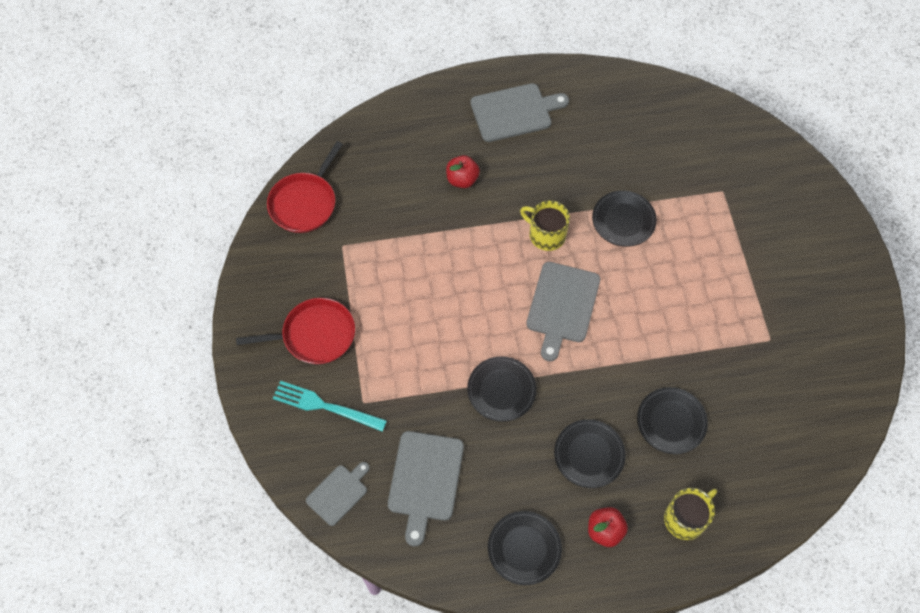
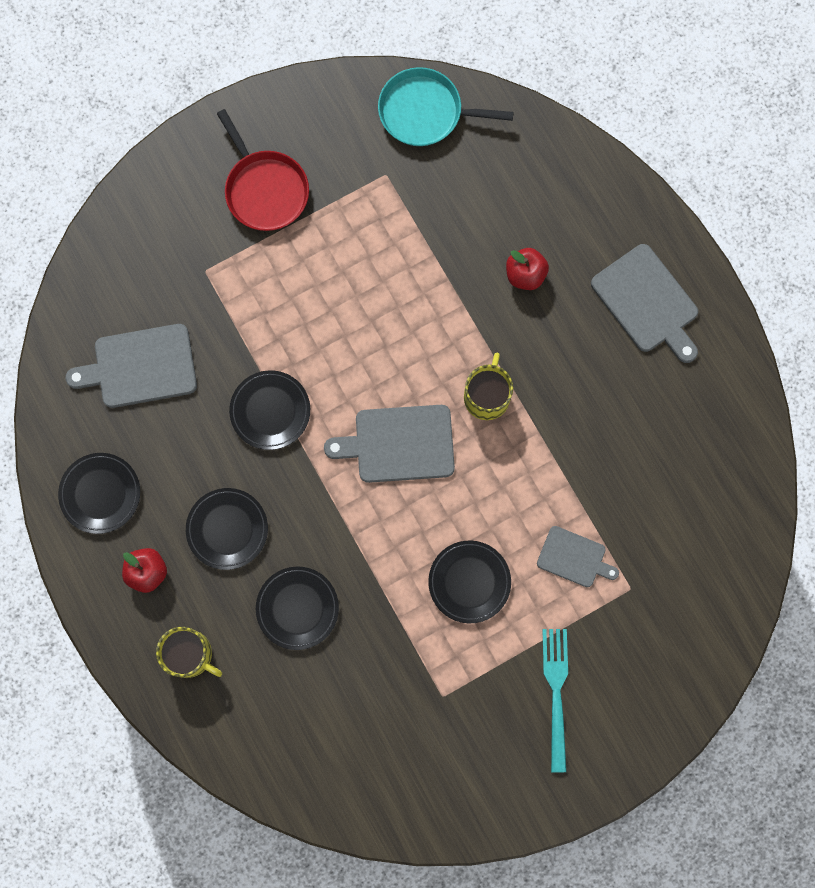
camera: 70 degrees right, 15 degrees up
red pan [267,141,343,233] -> turquoise pan [378,67,514,146]
turquoise fork [273,381,387,432] -> turquoise fork moved to [542,629,568,773]
grey cutting board [306,462,370,526] -> grey cutting board moved to [537,526,619,587]
black plate [592,191,657,247] -> black plate moved to [428,540,511,623]

